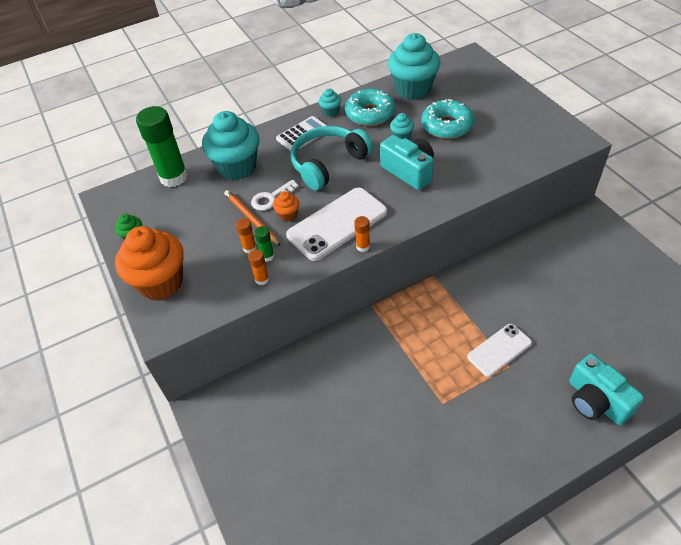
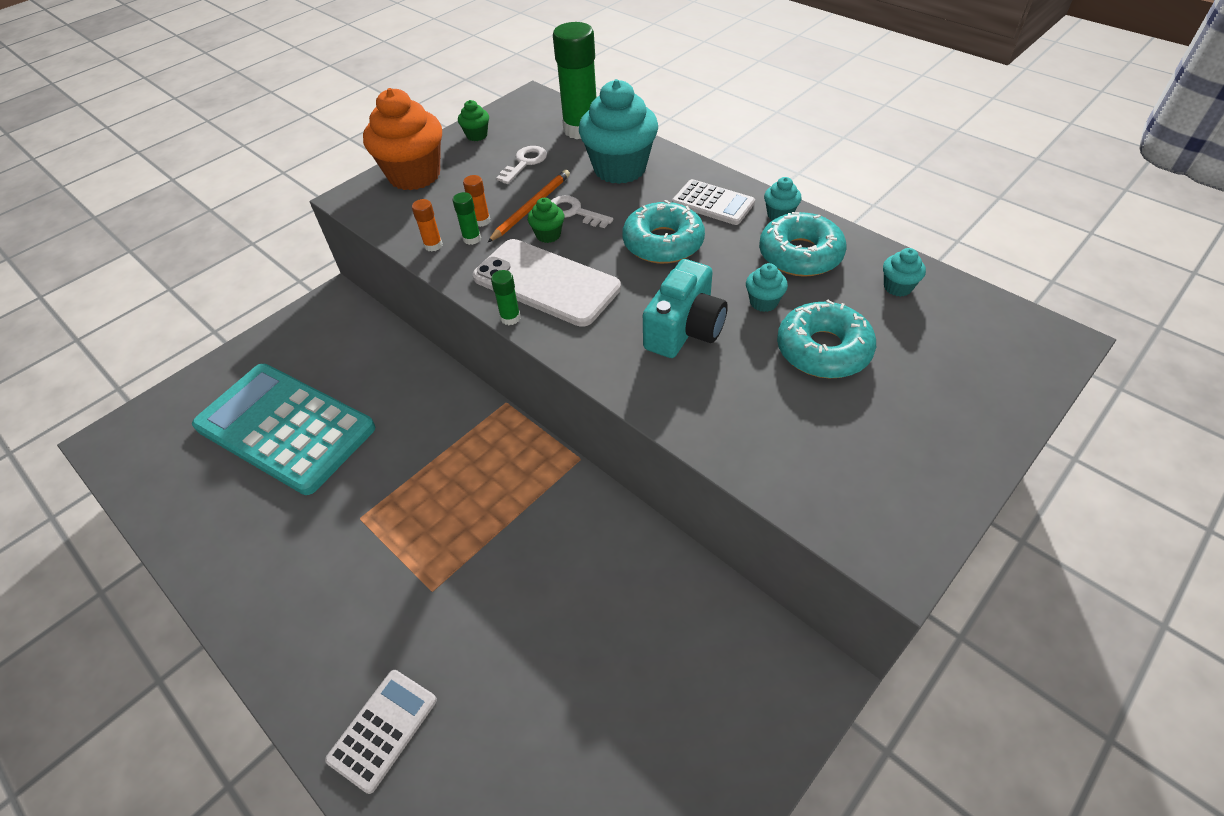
camera: 70 degrees right, 0 degrees up
orange cupcake [273,191,299,222] -> green cupcake [528,198,564,243]
turquoise headphones [290,126,373,190] -> turquoise donut [622,200,705,264]
orange glue stick [354,216,370,252] -> green glue stick [491,270,521,325]
turquoise cupcake [388,33,440,100] -> turquoise cupcake [883,248,926,297], size x0.44
white phone [467,324,532,377] -> none
turquoise camera [569,354,644,425] -> white calculator [325,670,437,794]
none -> turquoise calculator [192,364,375,495]
none -> white key [496,146,547,184]

